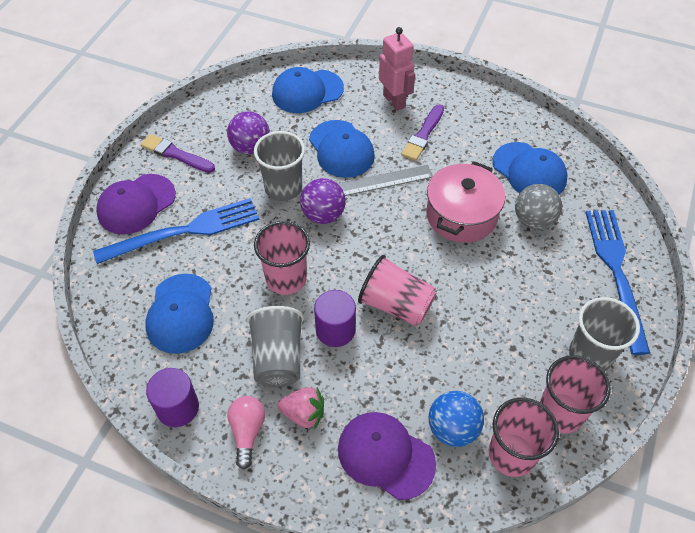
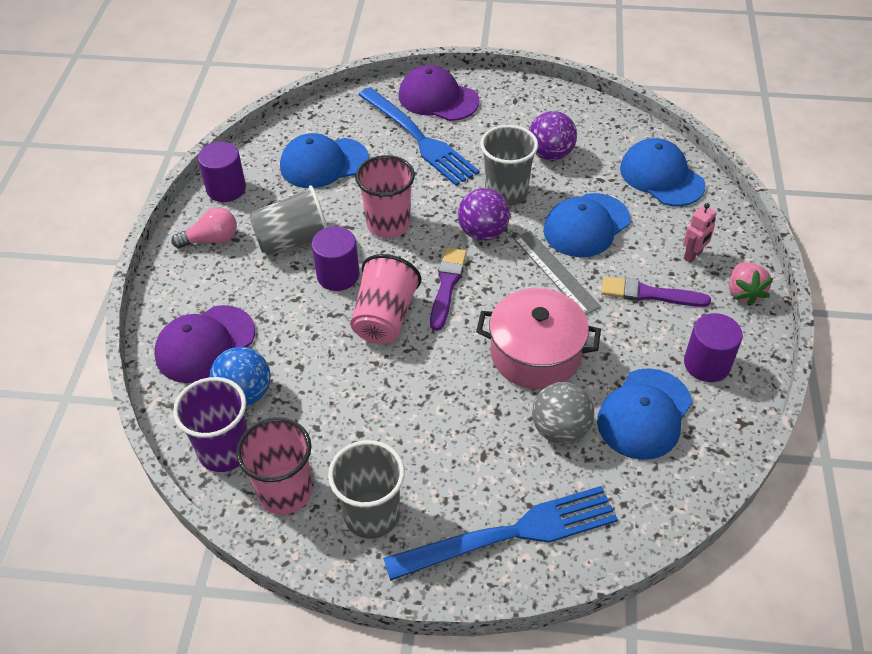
camera: 75 degrees right, 5 degrees down
purple brush [141,134,215,173] -> purple brush moved to [430,247,467,331]
pink strawberry [278,387,324,430] -> pink strawberry moved to [729,262,774,306]
purple cap [338,412,436,500] -> purple cap turned 150 degrees counterclockwise [154,305,255,383]
pink robot [379,27,415,111] -> pink robot [683,203,717,263], size x0.60
pink cup [489,398,559,477] -> purple cup [173,377,248,472]
none -> purple cylinder [684,313,743,382]

